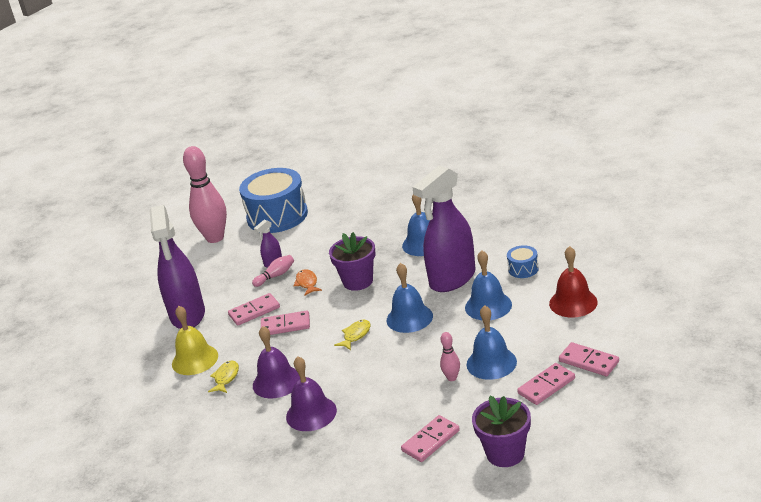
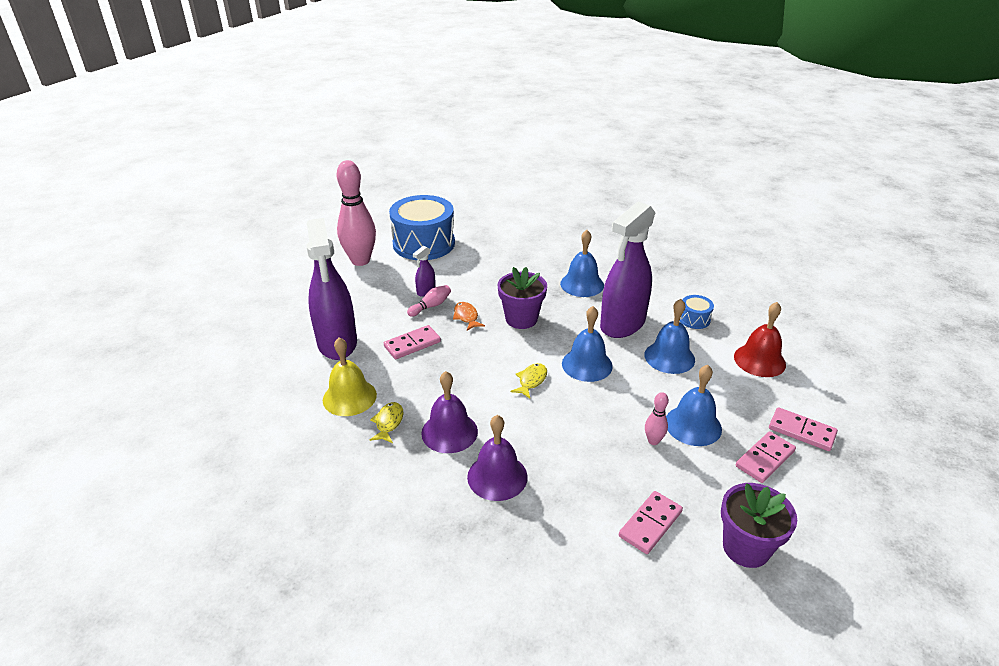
camera: 10 degrees left, 5 degrees up
pink domino [261,310,310,335] -> none

